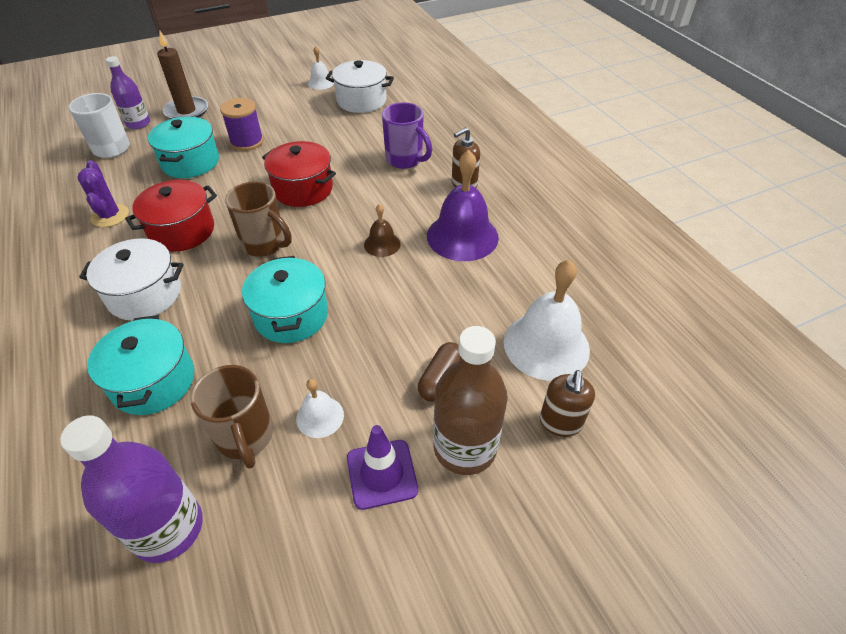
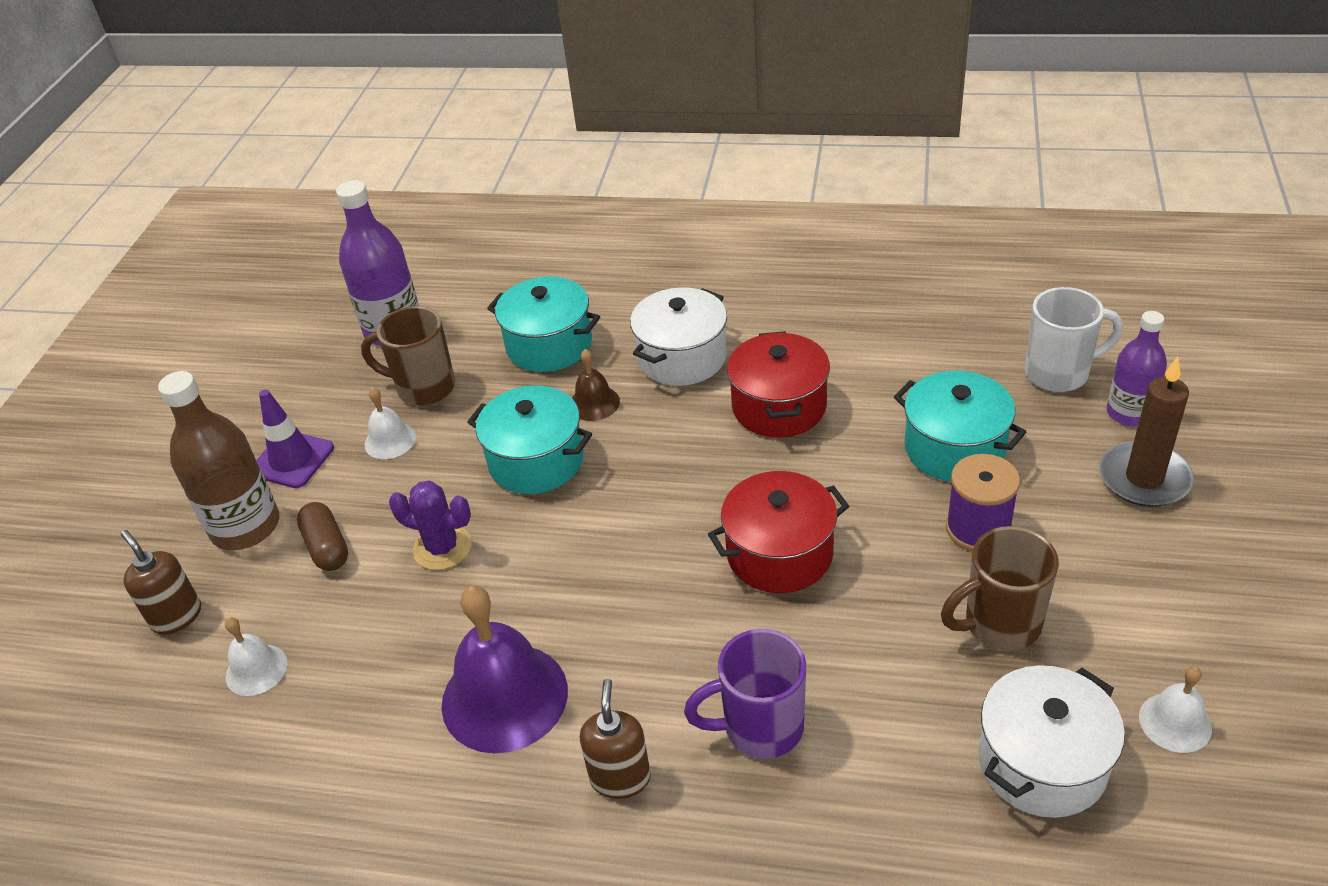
camera: 130 degrees right, 5 degrees down
purple cactus [77,160,129,227] -> purple cactus moved to [389,481,472,570]
brown mug [225,182,292,257] -> brown mug moved to [941,526,1059,651]
brown bell [364,204,401,257] -> brown bell moved to [572,349,620,421]
white bell [504,259,590,381] -> white bell [225,617,287,696], size x0.50

